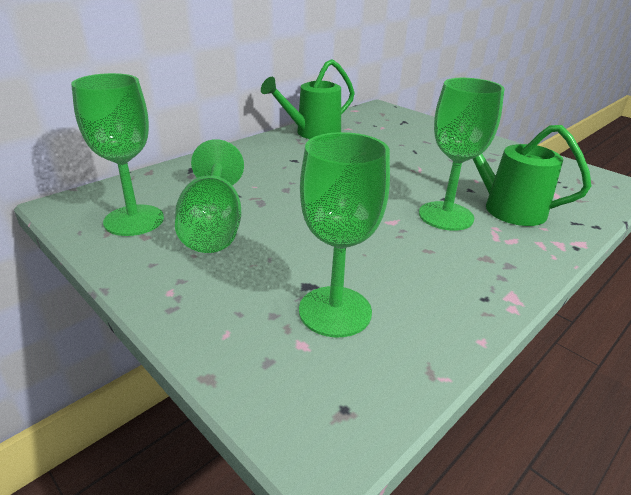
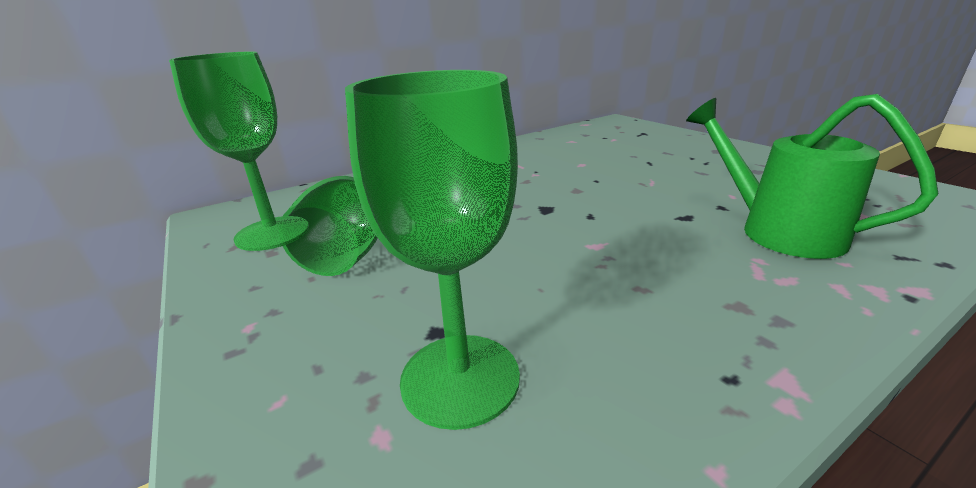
camera: 15 degrees right, 5 degrees down
green watering can [261,59,355,139] -> none
green goblet [419,78,505,231] -> none

